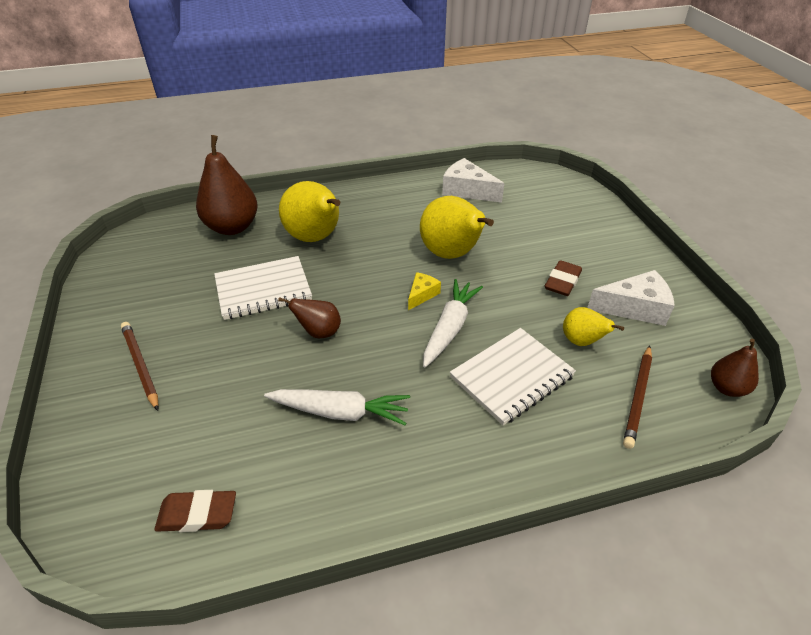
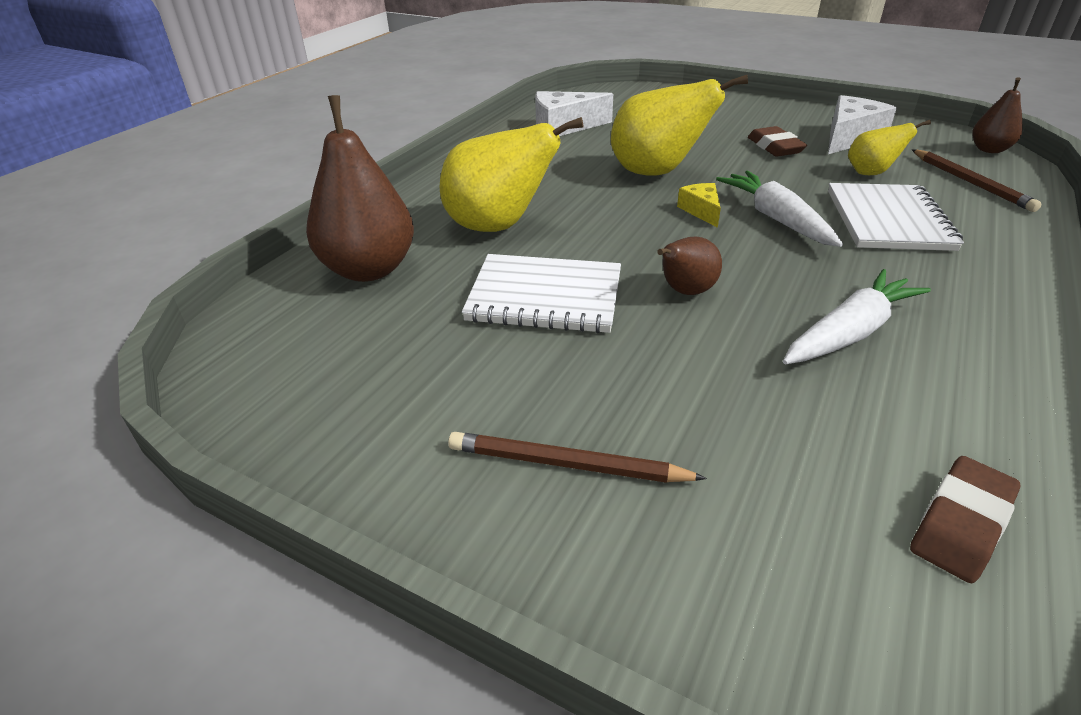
camera: 45 degrees left, 5 degrees down
white notebook [214,256,312,320] -> white notebook turned 75 degrees clockwise [462,254,621,333]

